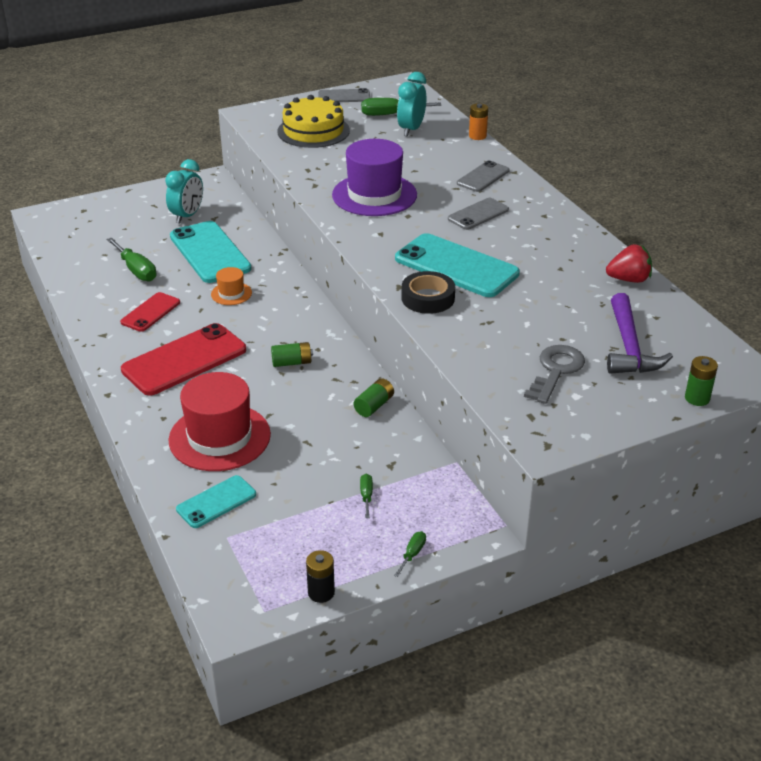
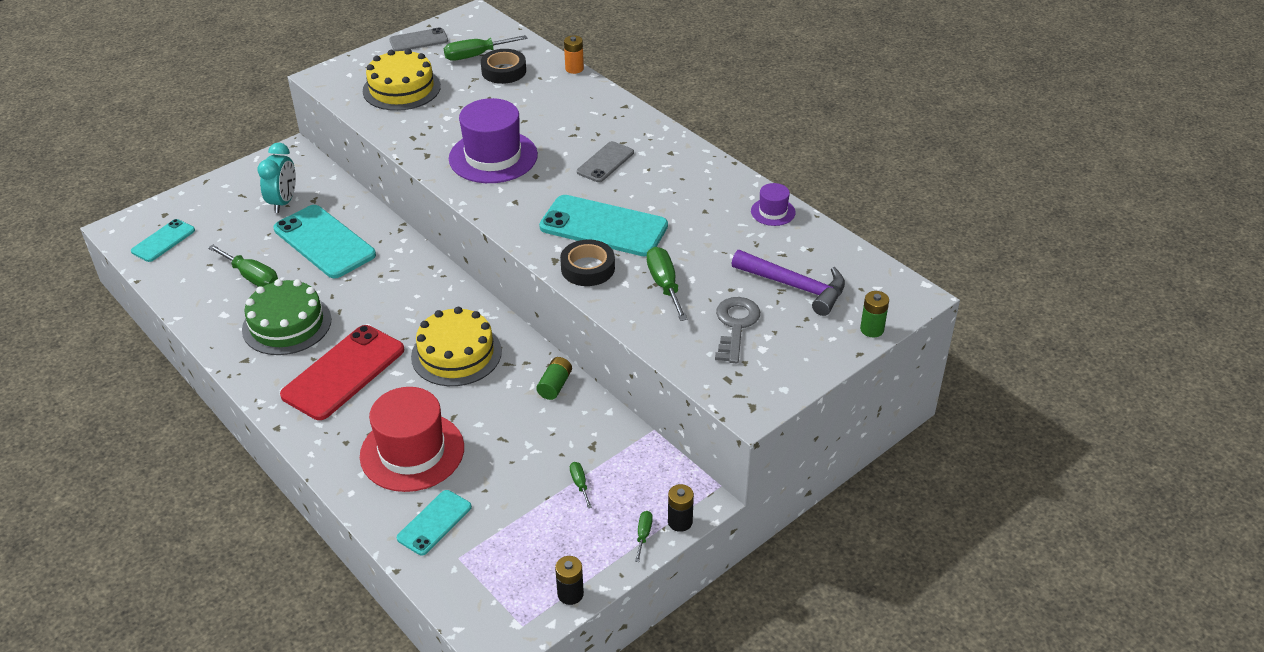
camera: 15 degrees left, 5 degrees up
red phone [120,292,180,332] -> green cake [242,279,332,355]
orange hat [211,267,252,305] -> none
green battery [271,342,313,367] -> yellow cake [411,307,502,386]
turquoise clock [397,72,426,137] -> black tape [481,49,526,84]
grey phone [457,161,510,192] -> none
red strawberry [606,244,652,283] -> purple hat [751,183,796,226]
purple hammer [607,293,673,374] -> purple hammer turned 45 degrees counterclockwise [731,250,845,316]
none -> turquoise phone [131,219,195,262]
none -> green screwdriver [647,247,688,321]
none -> black battery [668,484,694,532]

